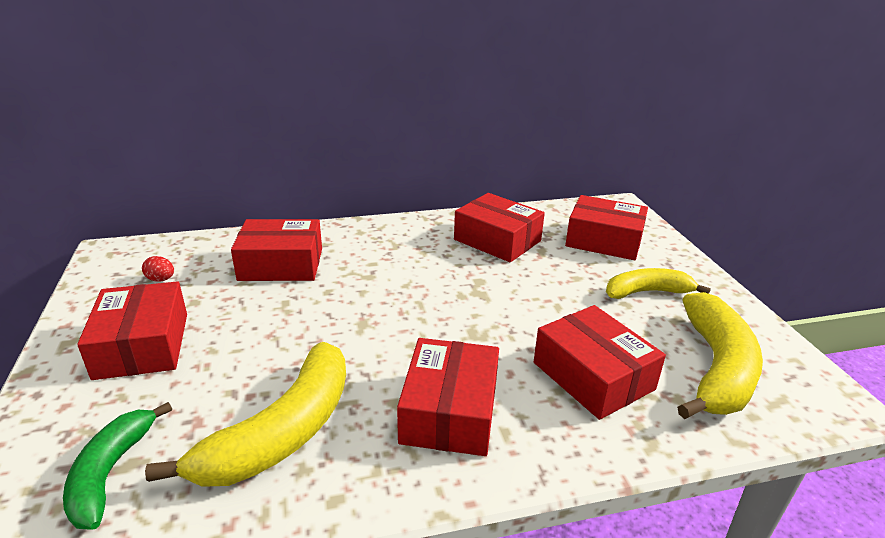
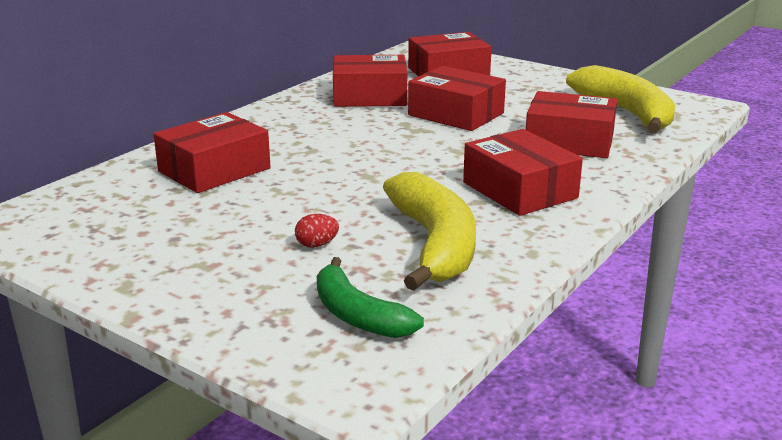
camera: 40 degrees left, 5 degrees down
red box [77,281,187,380] -> red box moved to [408,66,506,131]
red egg [142,256,174,282] -> red egg moved to [295,214,339,247]
yellow banana [606,268,711,299] -> none

